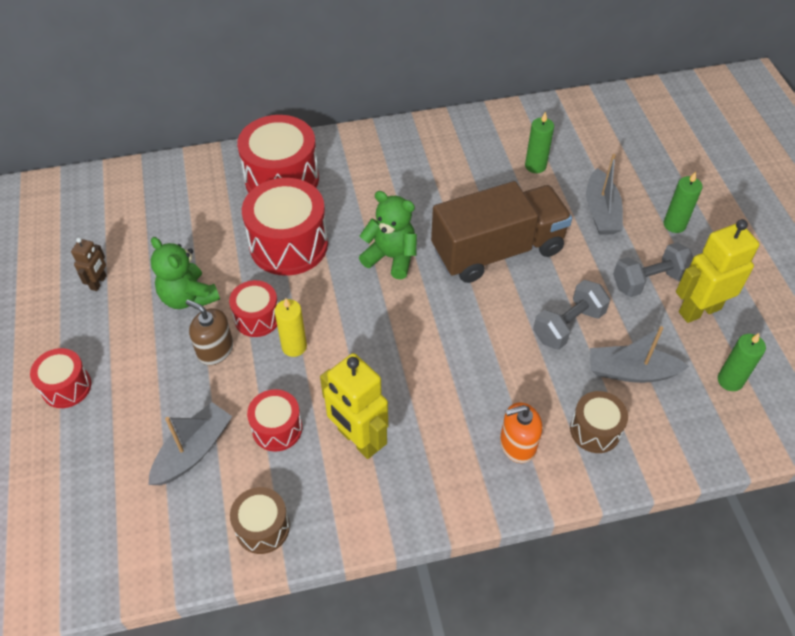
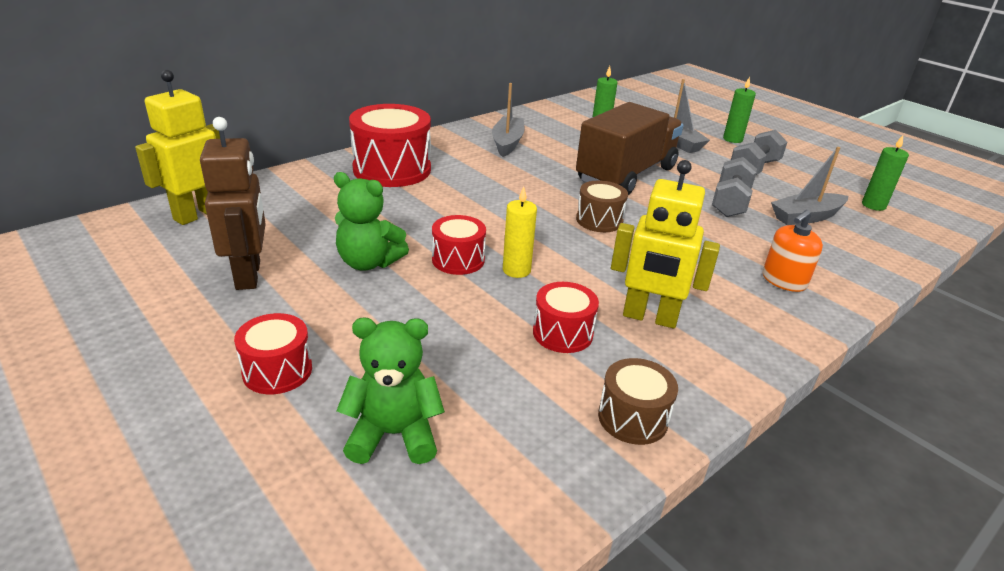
camera: 30 degrees left, 20 degrees down
brown robot [71,238,107,291] -> brown robot [200,117,266,290], size x1.93
grey boat [148,402,232,485] -> grey boat moved to [492,83,525,157]
brown soap dispenser [186,300,233,365] -> none
red drum [242,178,328,276] -> none
green teddy bear [359,191,417,279] -> green teddy bear moved to [336,317,445,464]
brown drum [570,391,628,453] -> brown drum moved to [576,180,628,232]
yellow robot [676,219,759,323] -> yellow robot moved to [135,70,220,225]

